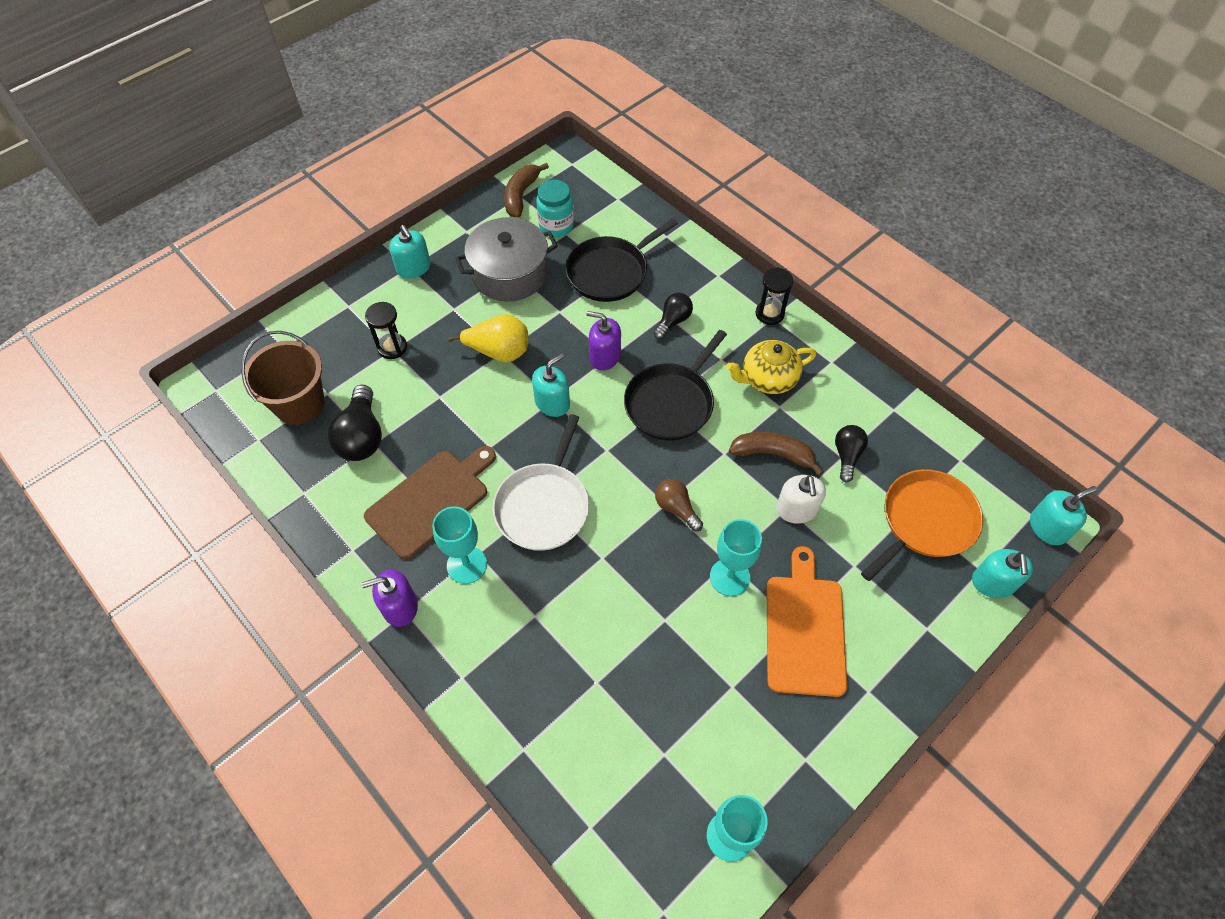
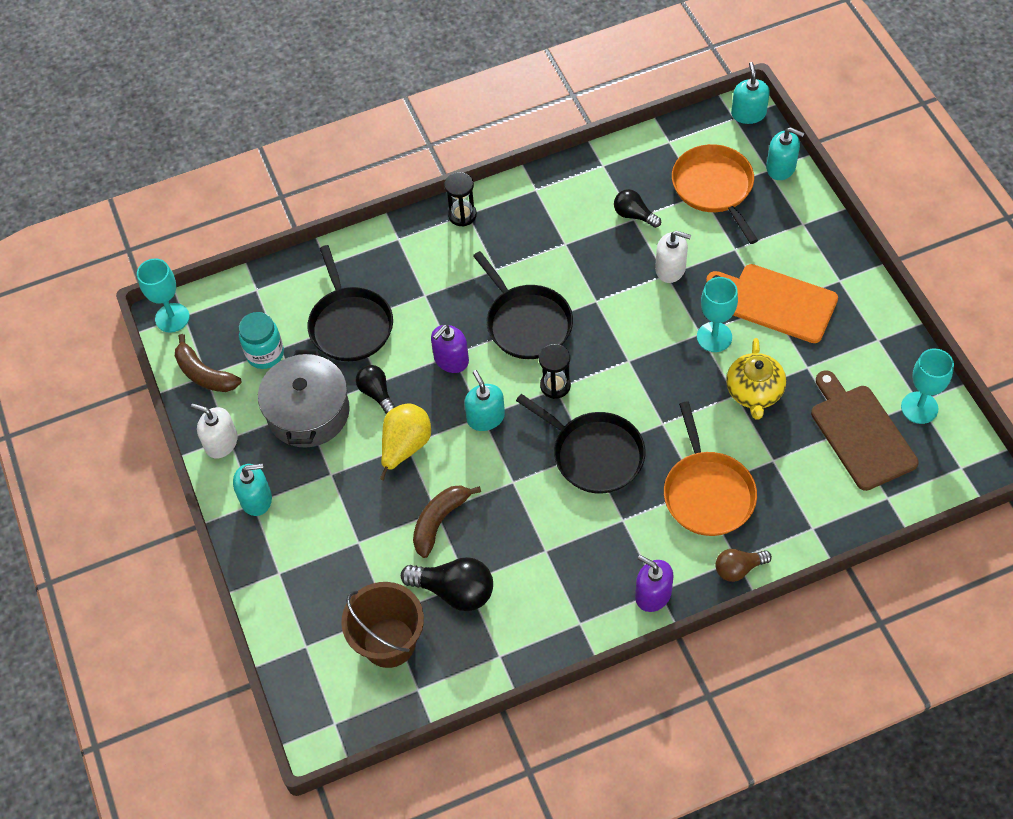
camera: 65 degrees left, 0 degrees up
purple soap dispenser [361,570,418,627] -> purple soap dispenser turned 120 degrees clockwise [635,555,674,612]
brown cutting board [364,446,496,560] -> brown cutting board moved to [811,370,919,491]
black hourglass [365,302,407,359] -> black hourglass moved to [539,344,571,399]
turquoise goblet [432,506,487,584] -> turquoise goblet moved to [137,258,190,333]
white pan [493,414,589,551] -> black pan [516,394,645,494]
black light bulb [653,293,693,339] -> black light bulb moved to [356,365,395,414]
brown light bulb [655,479,703,531] -> brown light bulb moved to [715,549,772,582]
yellow teapot [726,340,816,394] -> yellow teapot moved to [726,338,786,419]
brown banana [729,432,824,476] -> brown banana moved to [413,485,481,558]
none -> white soap dispenser [191,404,238,458]
none -> orange pan [664,401,757,536]

